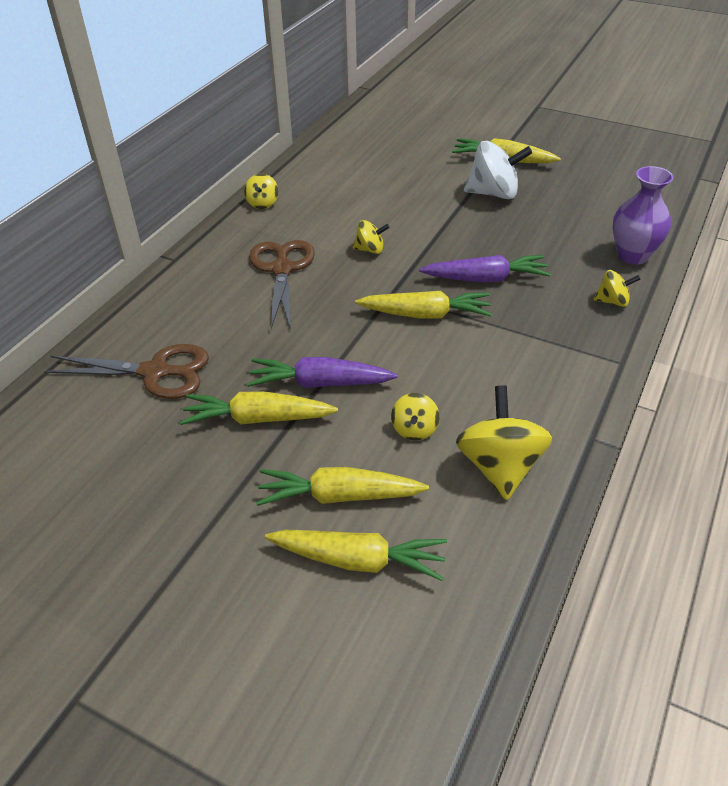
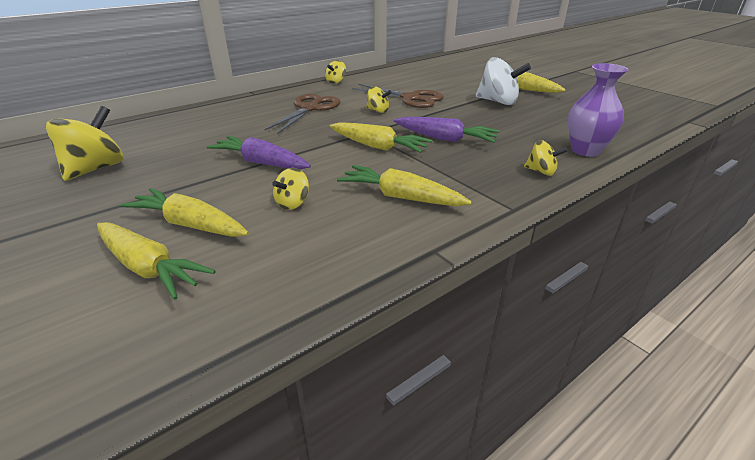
camera: 25 degrees right, 10 degrees down
brown scissors [44,344,209,399] -> brown scissors moved to [352,84,444,108]
yellow carrot [180,391,338,425] -> yellow carrot moved to [337,165,472,206]
yellow spinning top [456,385,553,500] -> yellow spinning top moved to [46,106,123,181]

